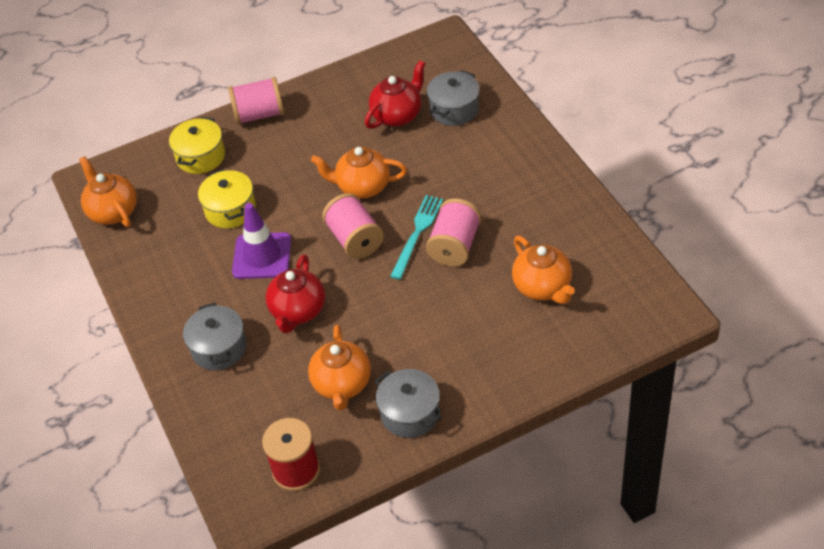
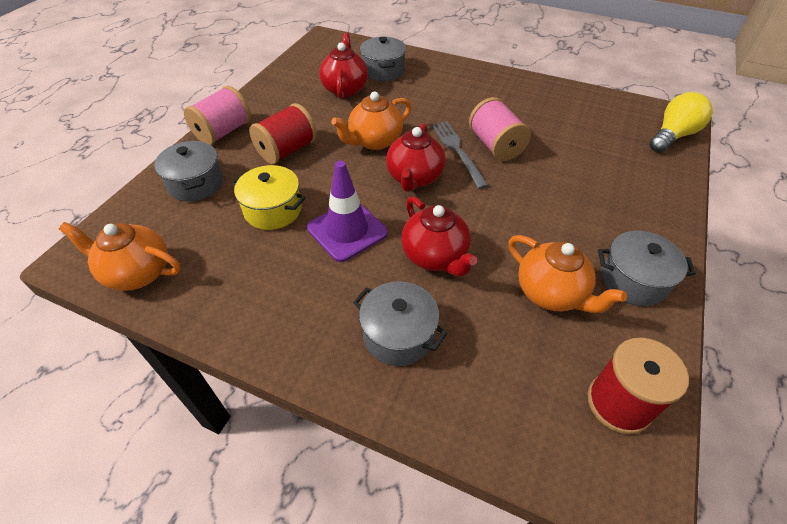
camera: 45 degrees left, 0 degrees up
yellow pot [169,117,225,174] -> grey pot [154,140,223,202]
pink spool [322,193,384,259] -> red teapot [386,123,445,192]
turquoise fork [390,195,443,279] -> grey fork [432,122,489,189]
orange teapot [512,236,575,304] -> none
none -> red spool [249,103,317,164]
none -> yellow light bulb [649,92,713,152]

